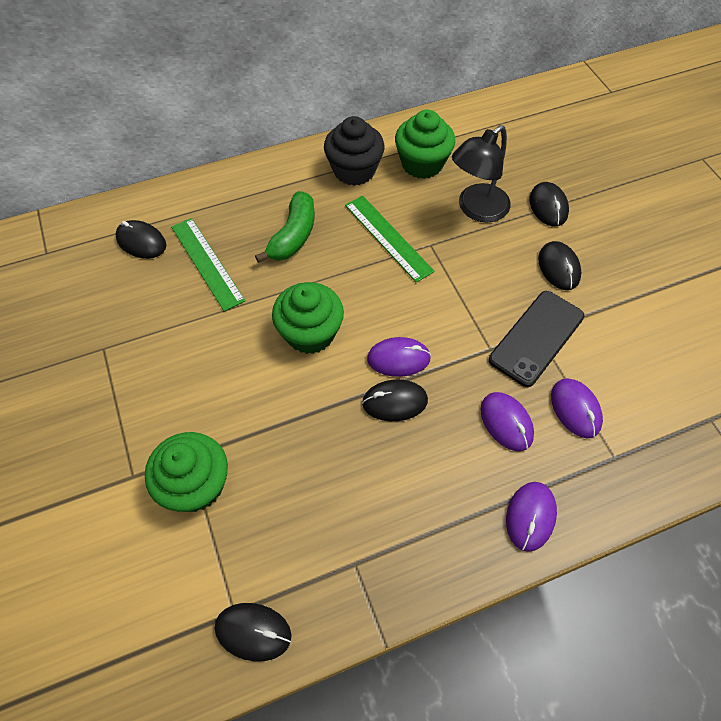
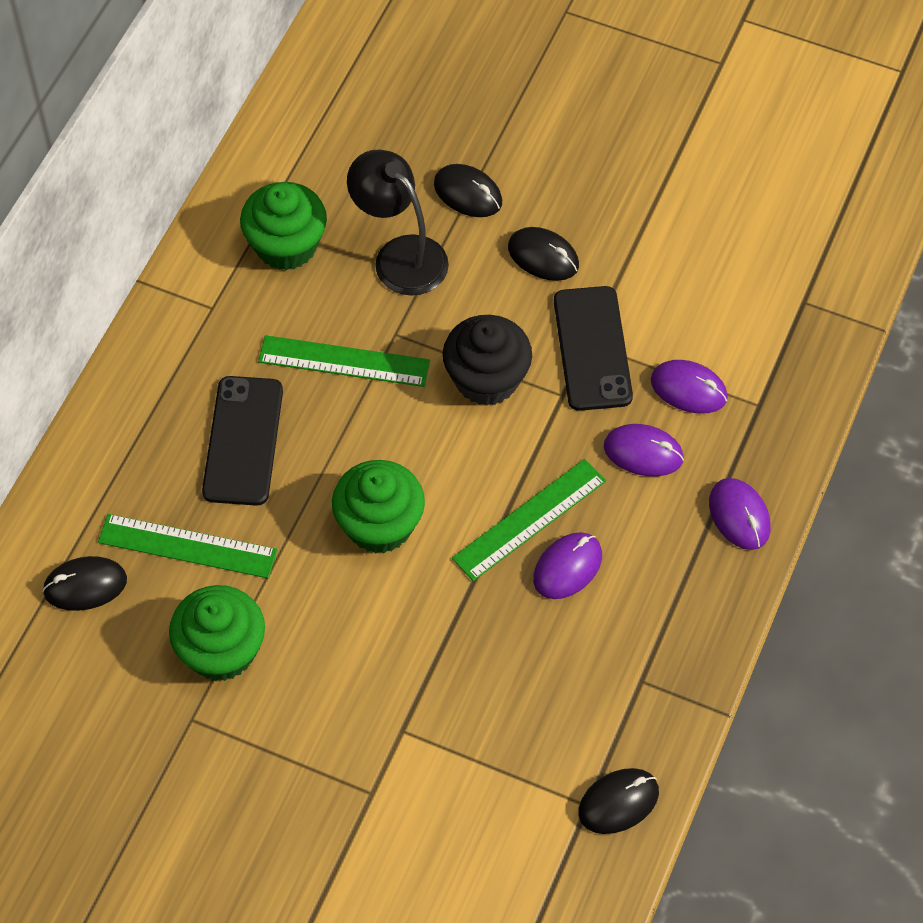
camera: 45 degrees left, 0 degrees up
green cupcake [145,432,228,512] -> green cupcake moved to [169,585,265,681]
green banana [255,191,315,263] -> black phone [202,376,283,506]
black cupcake [324,116,385,186] -> black cupcake moved to [443,315,532,406]
black mouse [362,379,428,421] -> green ruler [452,459,606,581]
purple mouse [367,337,431,377] -> purple mouse moved to [533,532,602,599]
black lamp [452,125,511,222] -> black lamp turned 135 degrees clockwise [347,149,449,296]

